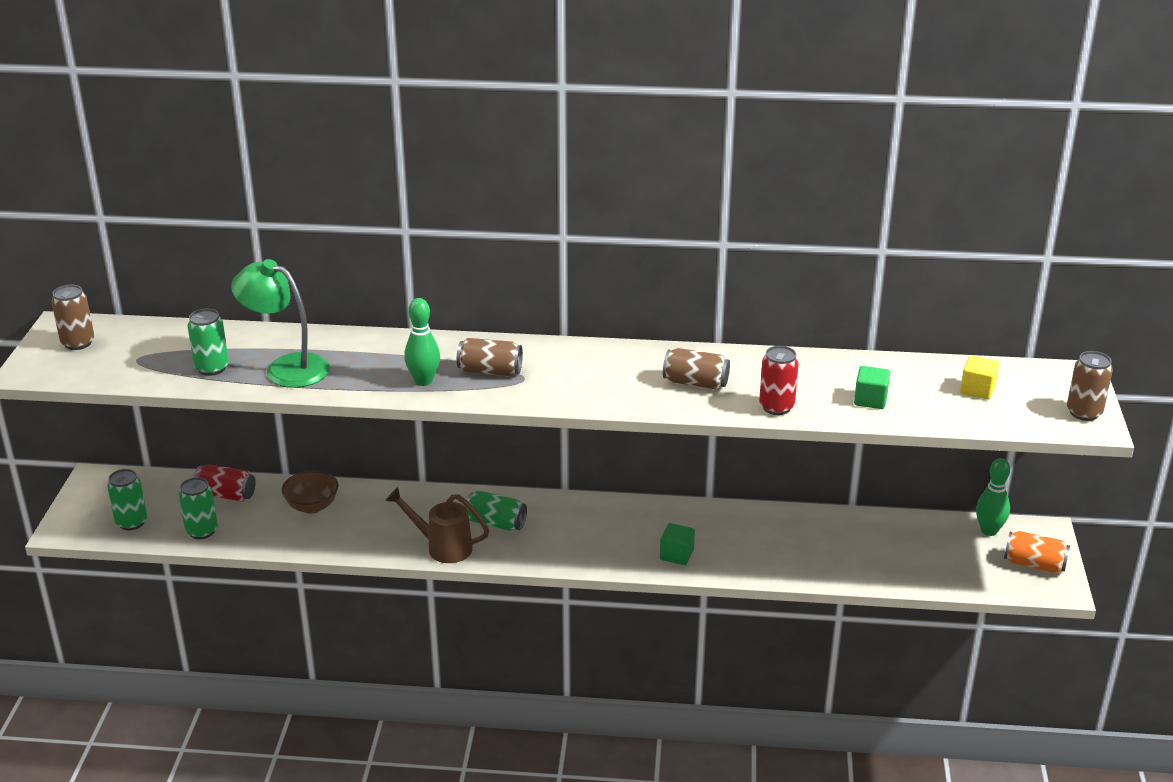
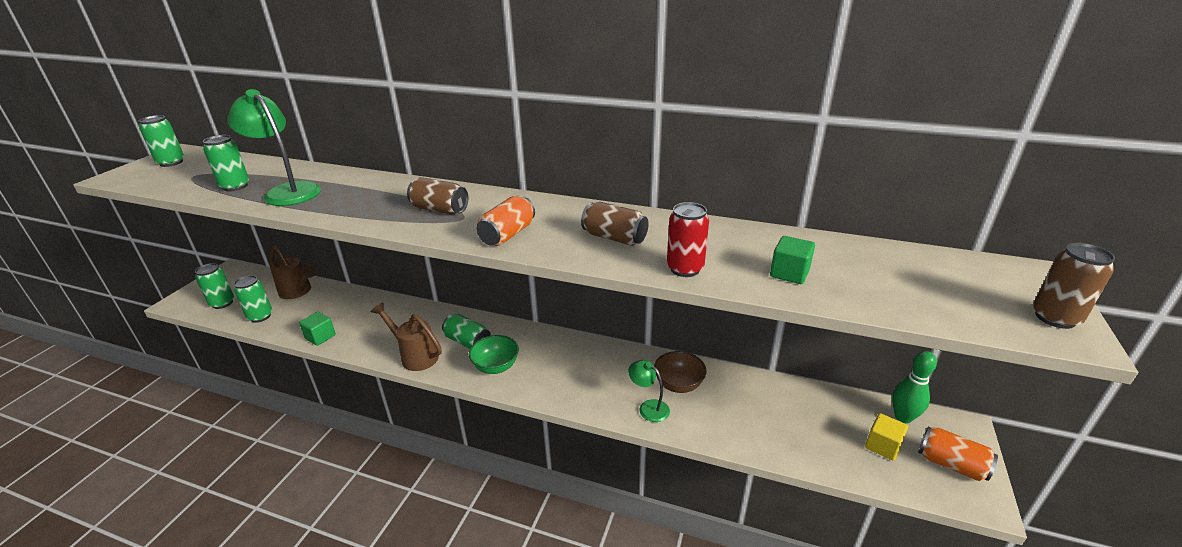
camera: 15 degrees right, 0 degrees up
brown can [51,285,94,350] -> green can [139,115,184,167]
red can [193,464,256,502] -> brown watering can [270,246,316,299]
brown bowl [282,470,339,514] -> brown bowl moved to [654,351,707,393]
green bowling pin [404,298,440,386] -> none
green cube [660,523,695,565] -> green cube moved to [299,312,336,346]
yellow cube [960,356,999,400] -> yellow cube moved to [865,413,908,461]
none -> green bowl [469,335,519,374]
none -> orange can [476,195,535,246]
none -> green lamp [628,360,670,422]

